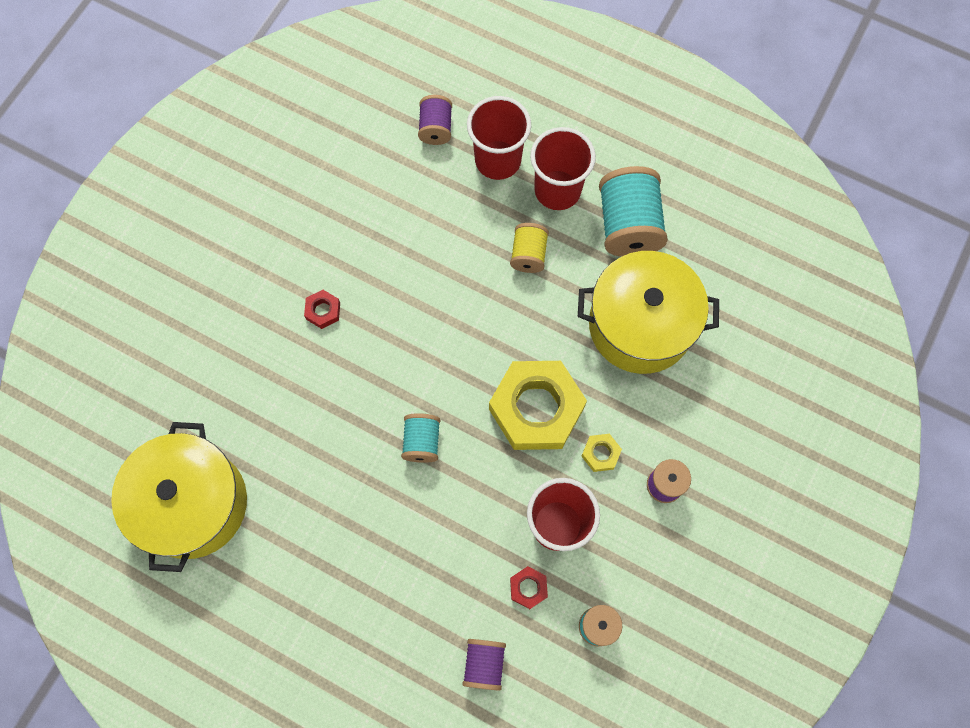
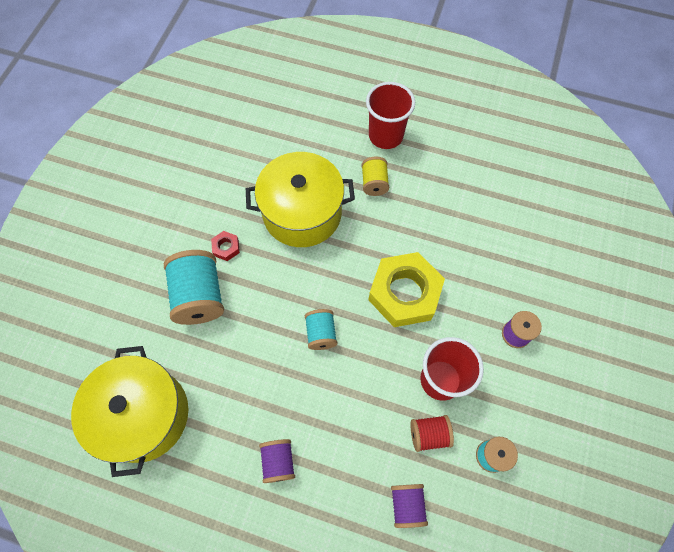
camera: 10 degrees left, 5 degrees down
purple spool [418,95,452,145] -> purple spool moved to [259,439,295,483]
red cup [467,96,531,180] -> none
red nut [510,566,548,609] -> red spool [410,415,454,452]
yellow pot [578,251,719,374] -> yellow pot moved to [246,152,355,247]
yellow nut [582,434,622,472] -> none
turquoise spool [599,166,668,257] -> turquoise spool moved to [164,250,224,325]

